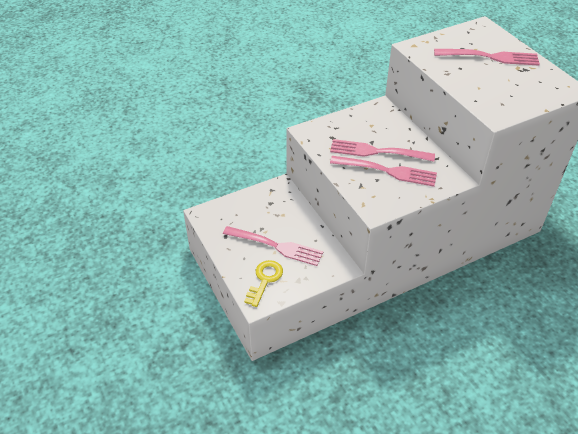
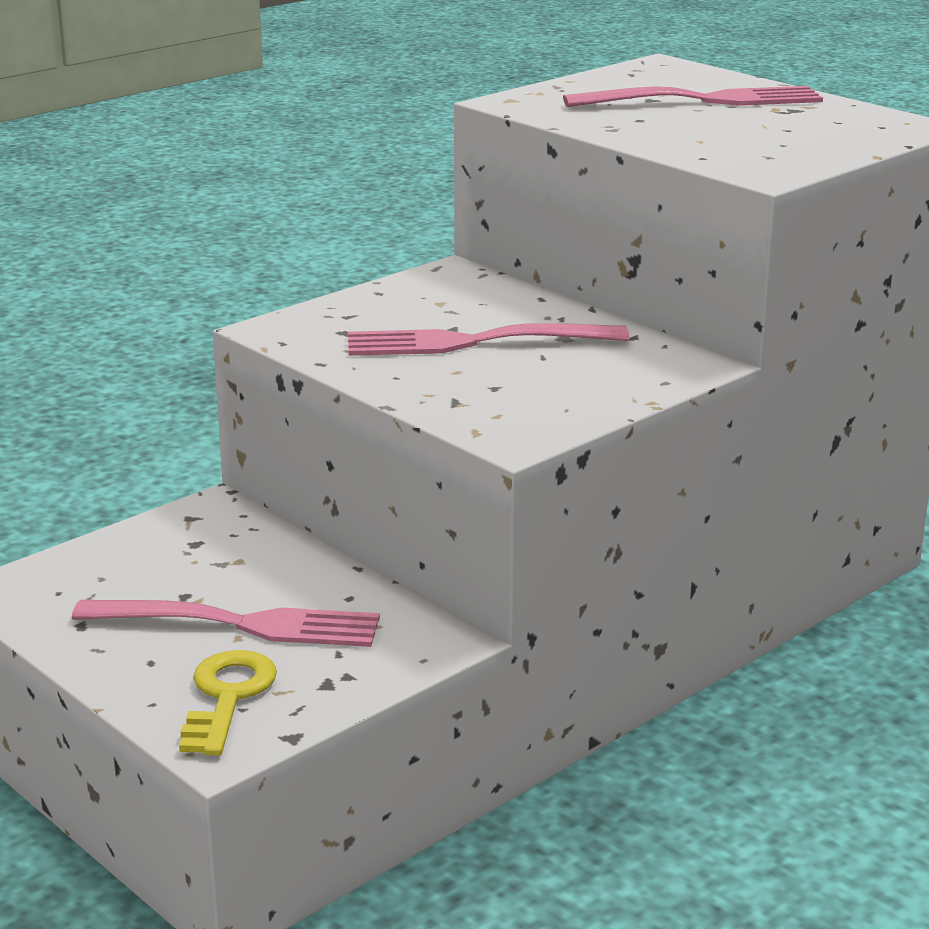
camera: 15 degrees left, 20 degrees down
pink fork [330,156,437,187] -> none

